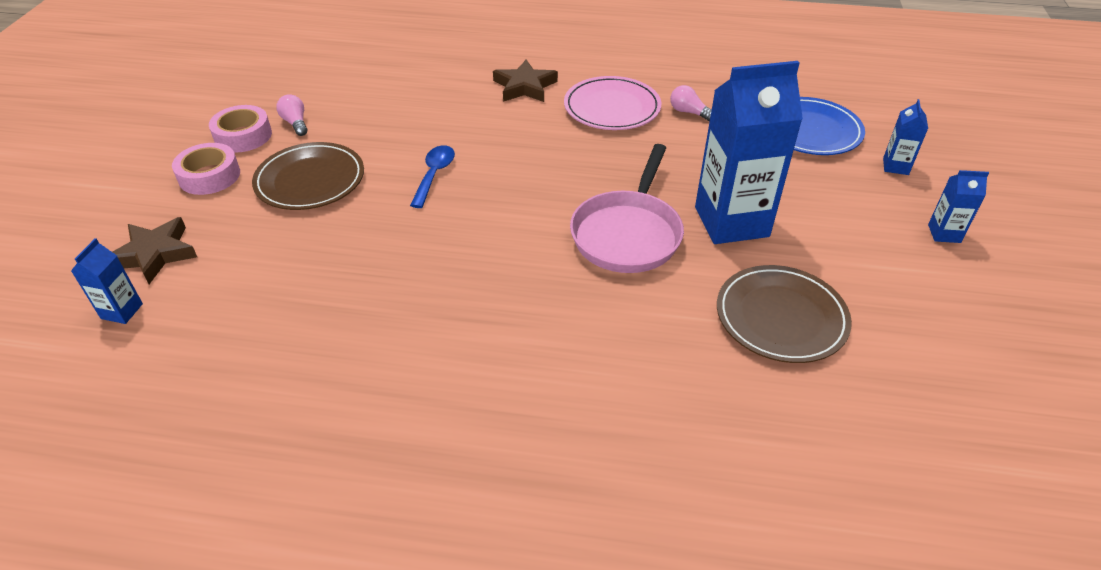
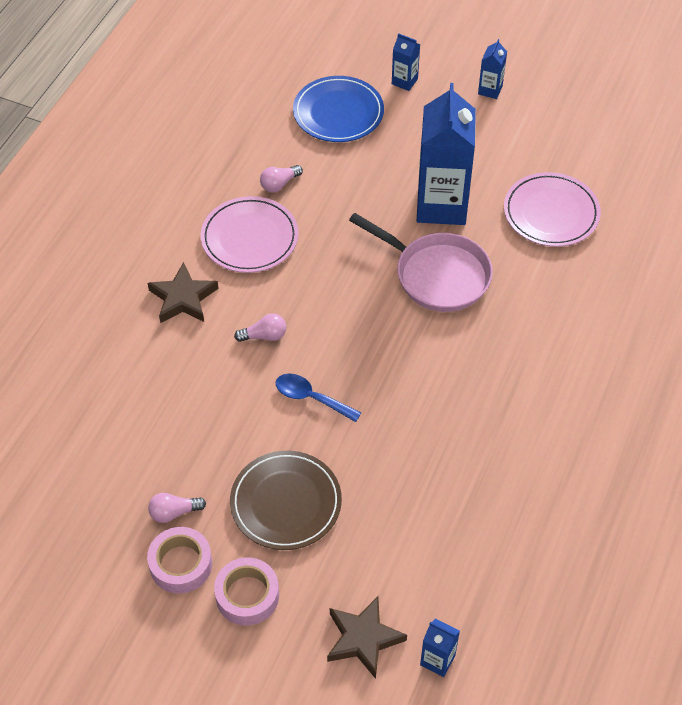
camera: 75 degrees left, 10 degrees up
brown plate [717,265,852,363] -> pink plate [504,172,601,247]
none -> pink light bulb [234,313,286,342]

